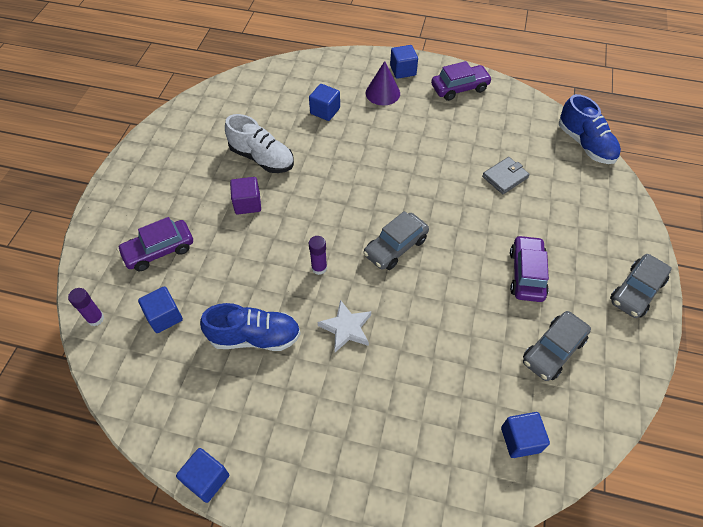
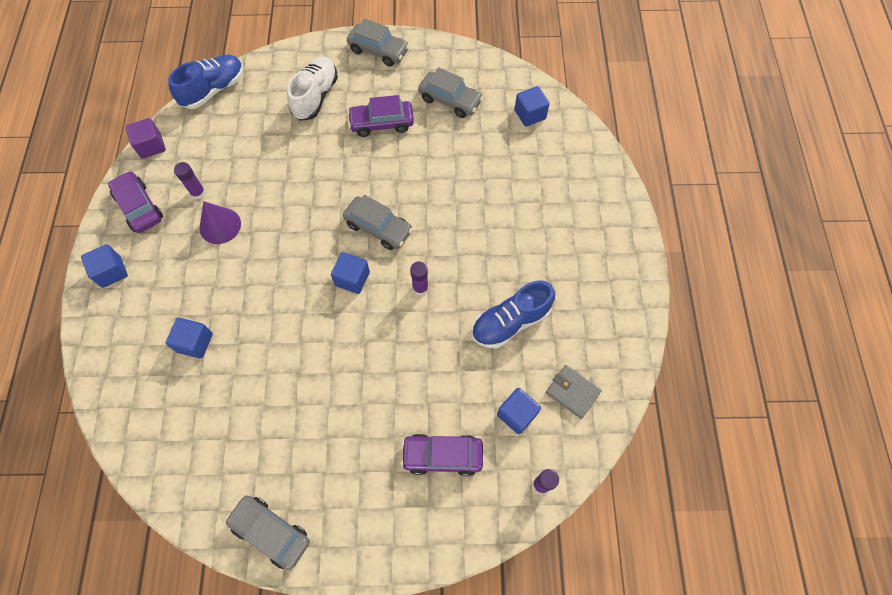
camera: 105 degrees left, 10 degrees up
purple car [117,217,193,271] -> purple car turned 135 degrees clockwise [401,434,483,476]
blue cube [176,448,229,503] -> blue cube moved to [331,252,370,294]
blue shoe [200,303,301,351] -> blue shoe turned 105 degrees counterclockwise [472,281,555,349]
white shoe [225,114,294,173] -> white shoe moved to [287,57,338,121]
purple cube [230,177,261,214] -> purple cube moved to [125,118,166,159]
white star [317,300,371,352] -> none
purple cone [366,61,400,105] -> purple cone moved to [200,201,241,244]
grey wallet [482,157,530,194] -> grey wallet moved to [546,365,602,419]
none -> purple glue stick [174,162,206,199]
none -> grey car [225,495,310,570]

